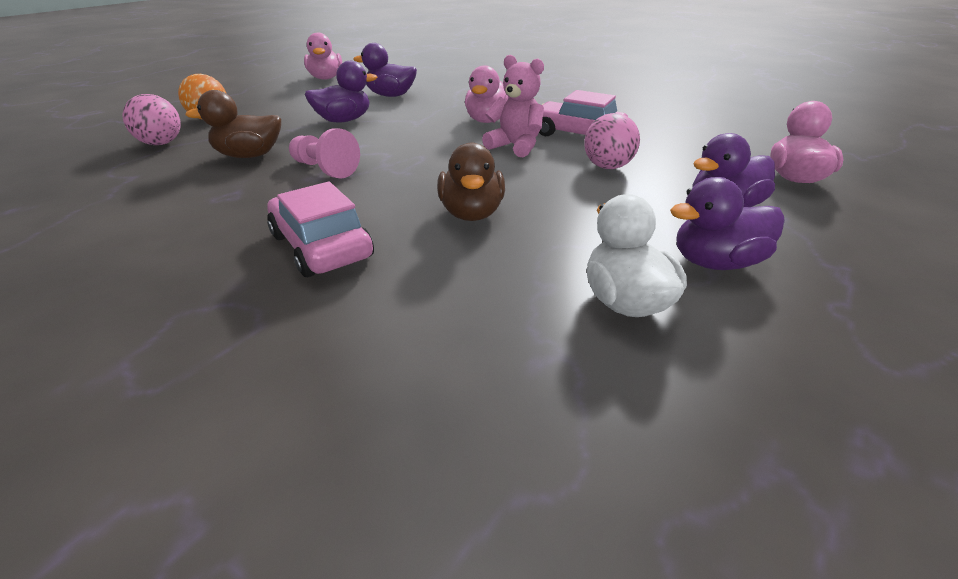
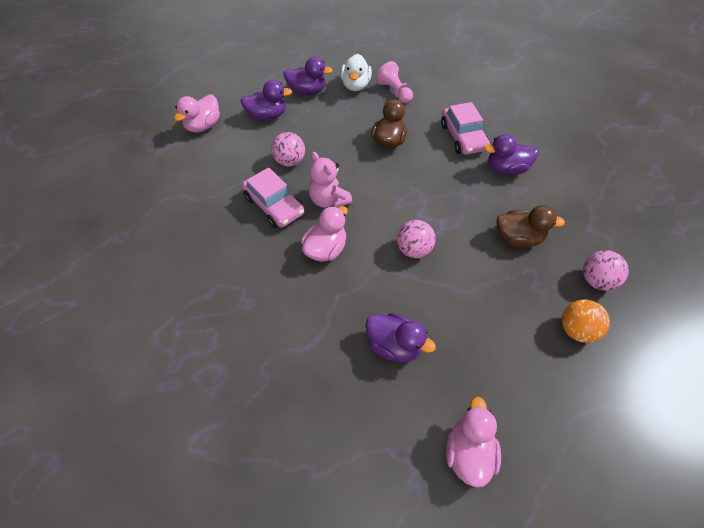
camera: 160 degrees left, 20 degrees up
pink pawn [289,128,360,179] -> pink pawn moved to [376,61,413,103]
purple duck [305,61,377,123] -> purple duck moved to [484,134,539,175]
none -> pink ball [397,220,436,258]

